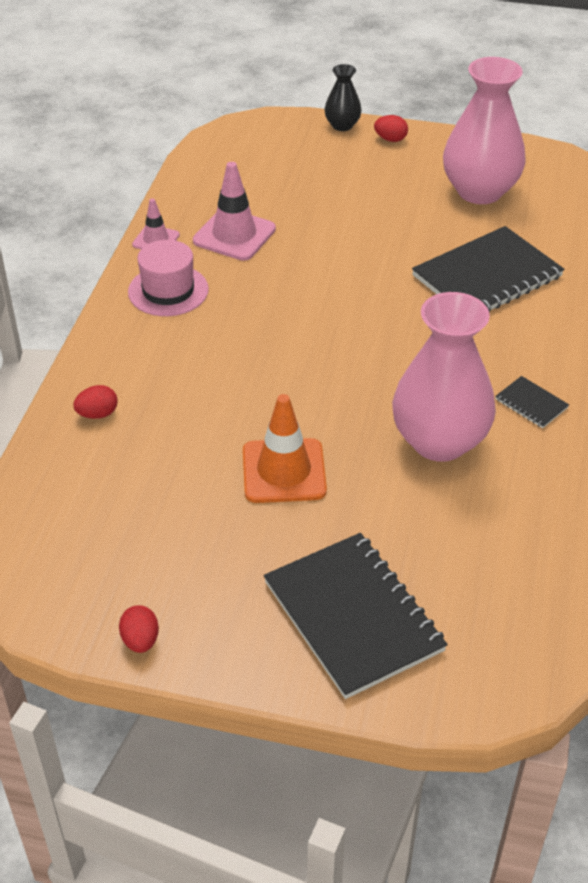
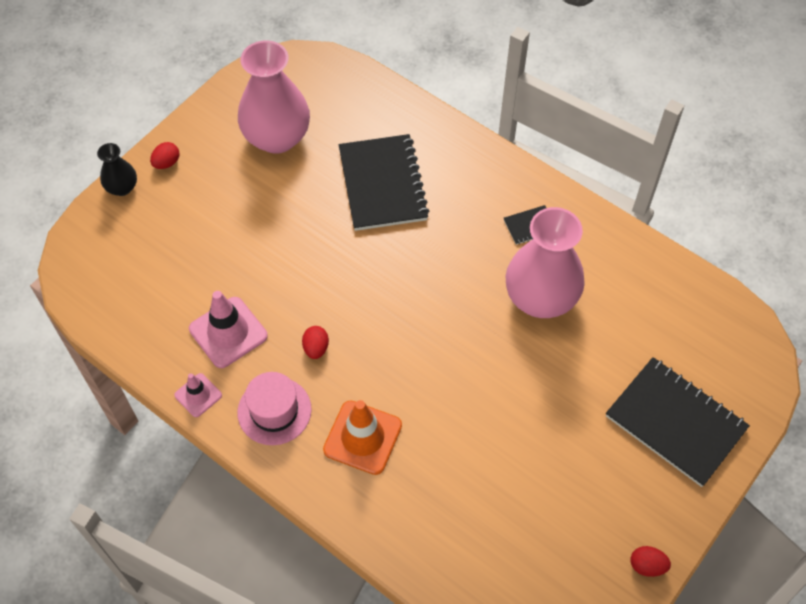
camera: 65 degrees left, 15 degrees up
red egg [73,385,118,419] -> red egg moved to [302,326,329,359]
orange traffic cone [243,394,327,503] -> orange traffic cone moved to [323,400,402,475]
black notebook [264,533,448,699] -> black notebook turned 45 degrees clockwise [606,357,750,487]

